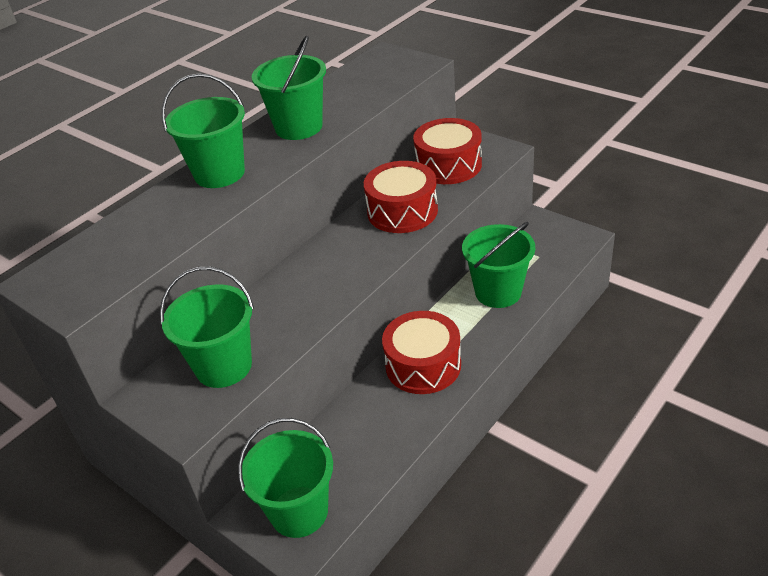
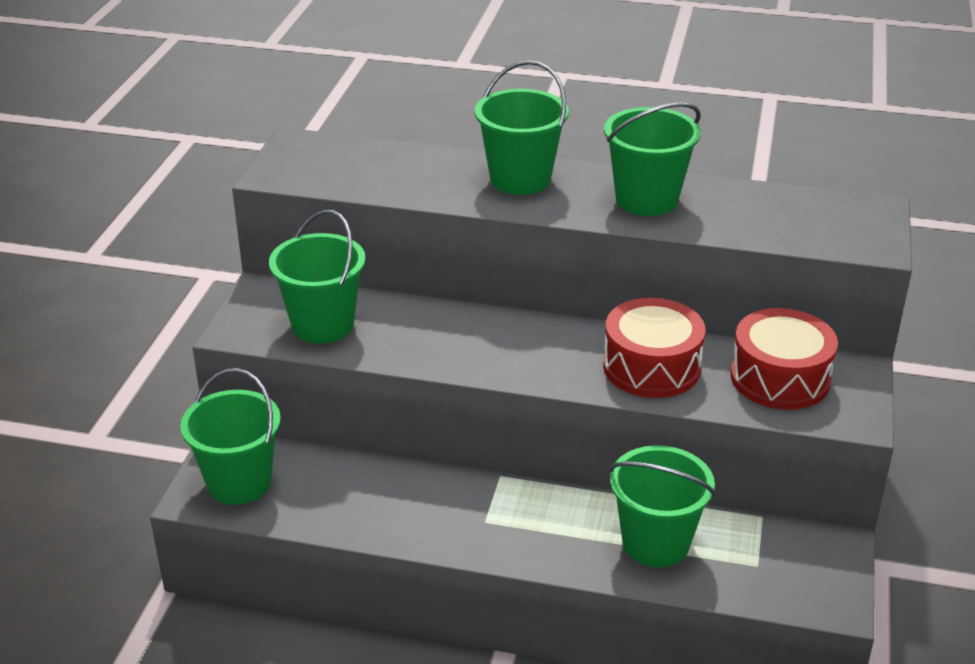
camera: 60 degrees right, 5 degrees down
red drum [382,311,461,394] -> none

